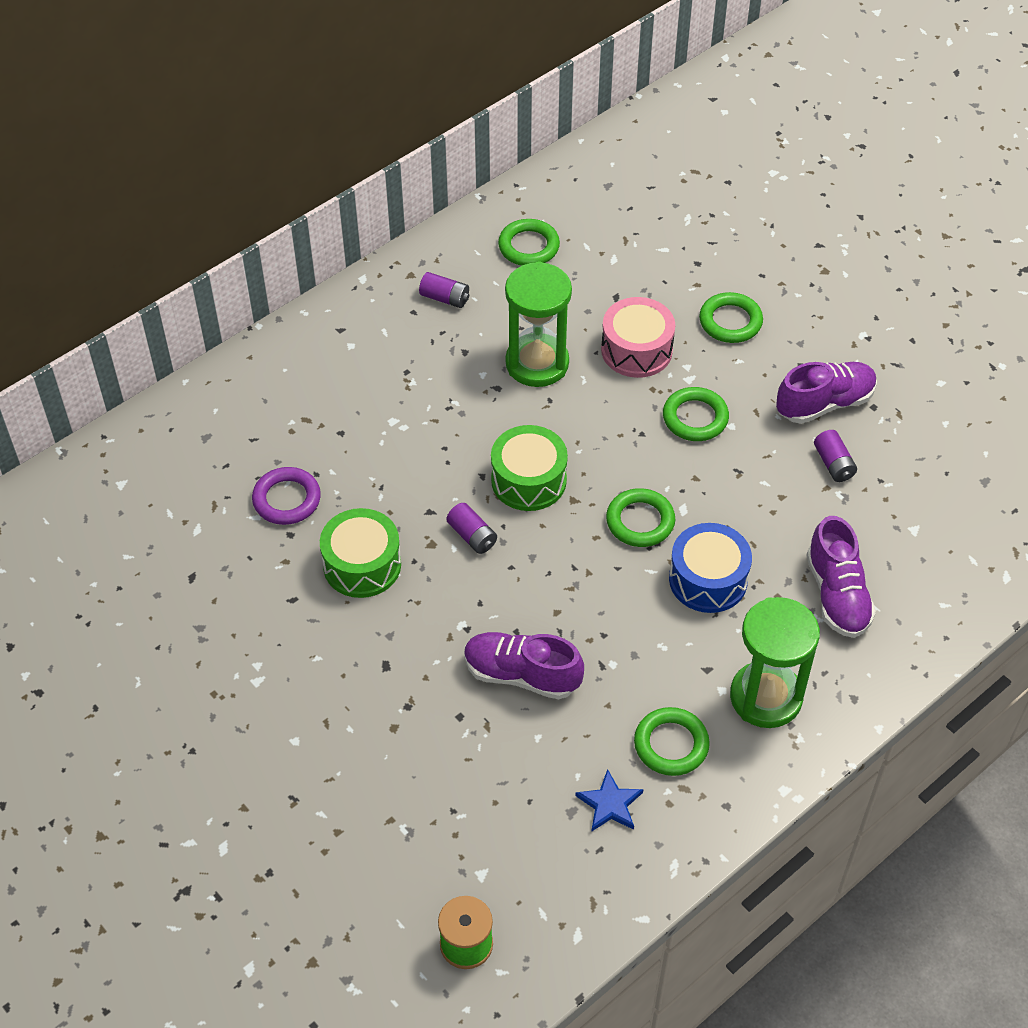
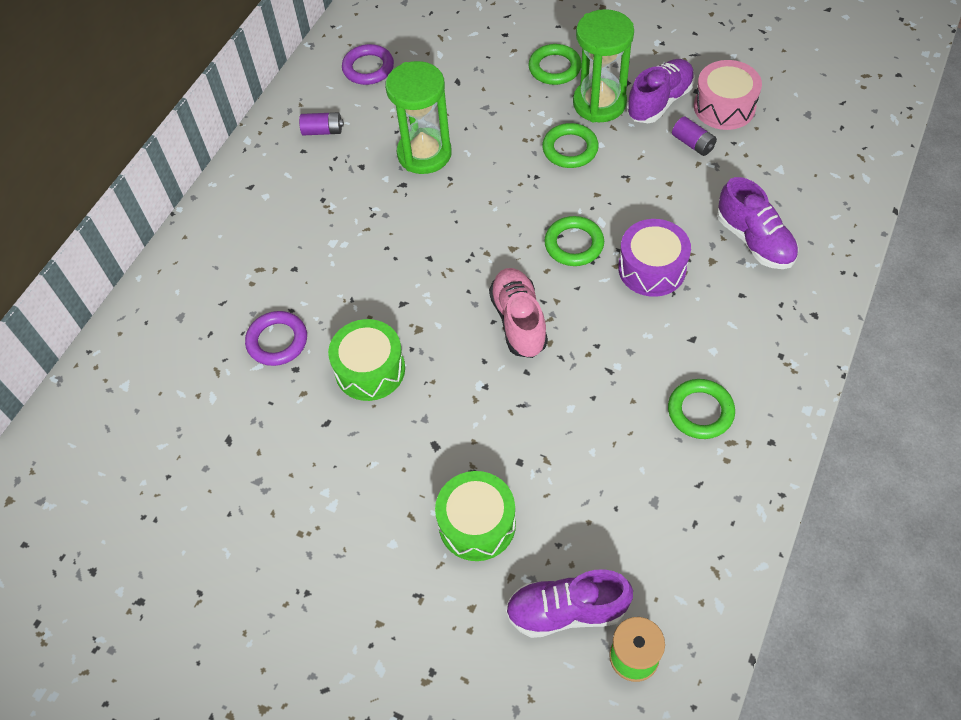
camera: 20 degrees left, 5 degrees up
purple battery [446,503,497,554] -> none
purple shoe [464,632,584,700] -> purple shoe moved to [506,569,633,638]
green drum [491,425,568,511] -> green drum moved to [435,471,516,561]
green ring [498,219,560,266] -> purple ring [342,44,394,85]
blue star [575,769,643,832] -> none
pink drum [601,297,675,378] -> pink drum moved to [694,60,762,130]
blue drum [669,523,752,613] -> purple drum [618,219,691,297]
green hourglass [730,597,820,728] -> green hourglass moved to [573,9,634,123]
none -> pink shoe [489,268,548,358]

